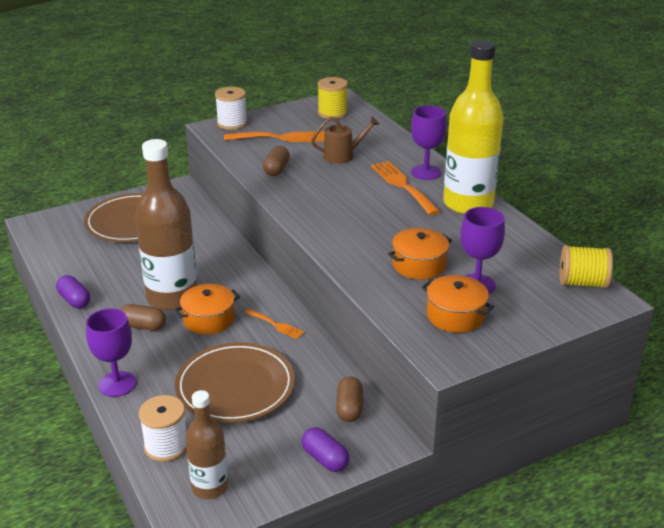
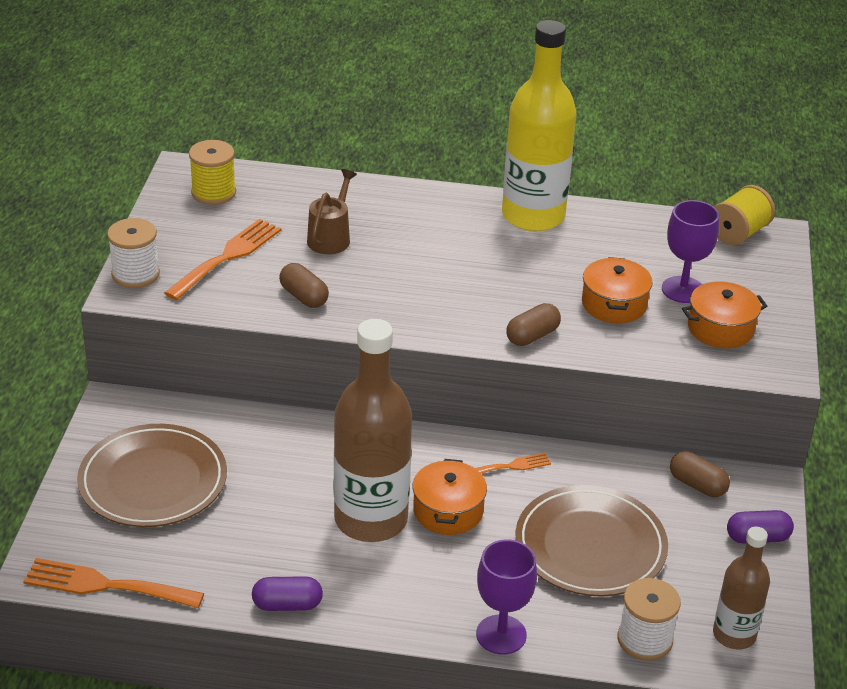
camera: 55 degrees left, 5 degrees up
brown capsule [120,304,166,331] -> brown capsule moved to [506,303,561,346]
orange fork [371,161,441,215] -> orange fork moved to [23,558,204,608]
purple goblet [411,105,447,180] -> none

